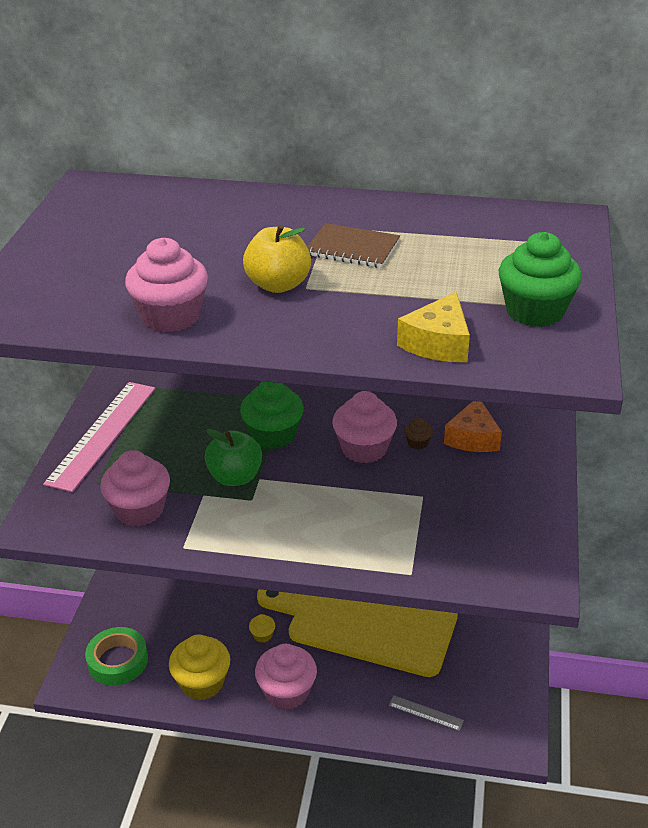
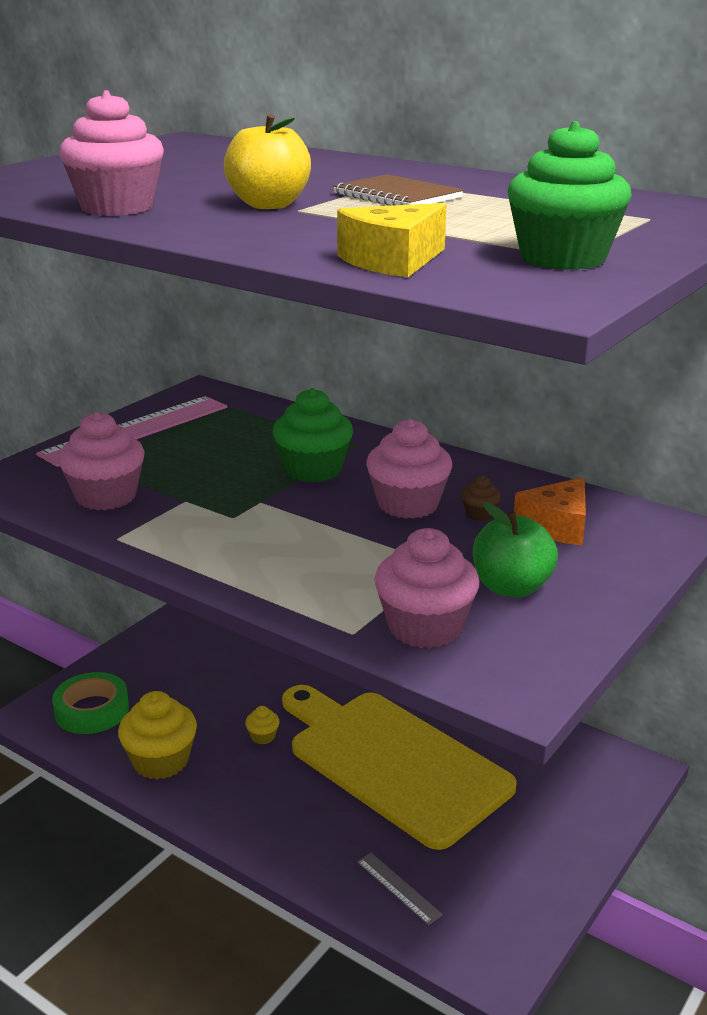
camera: 25 degrees right, 10 degrees down
green apple [205,429,262,486] -> green apple moved to [473,502,558,598]
pink cupcake [255,644,317,710] -> pink cupcake moved to [374,528,479,648]

